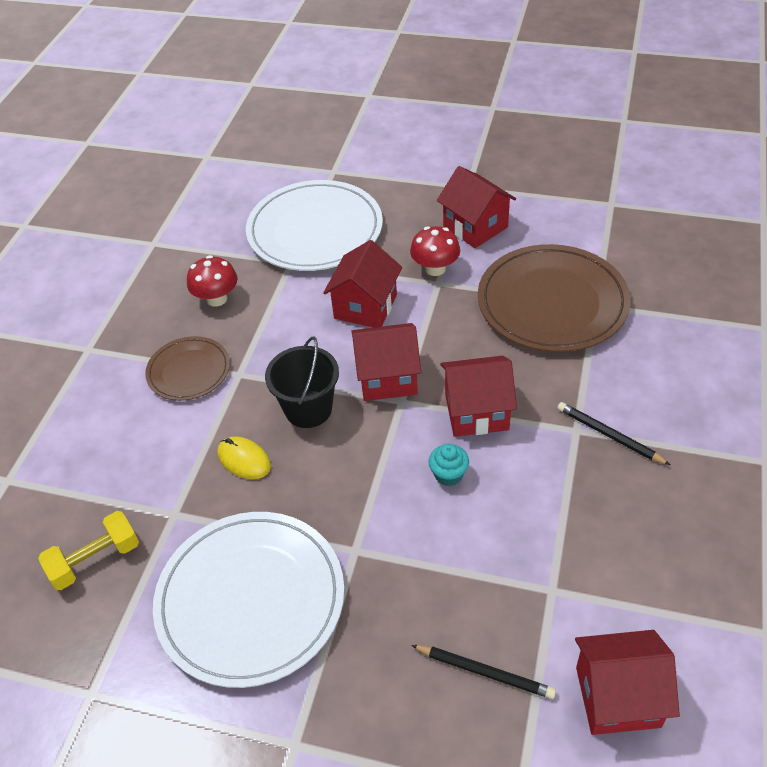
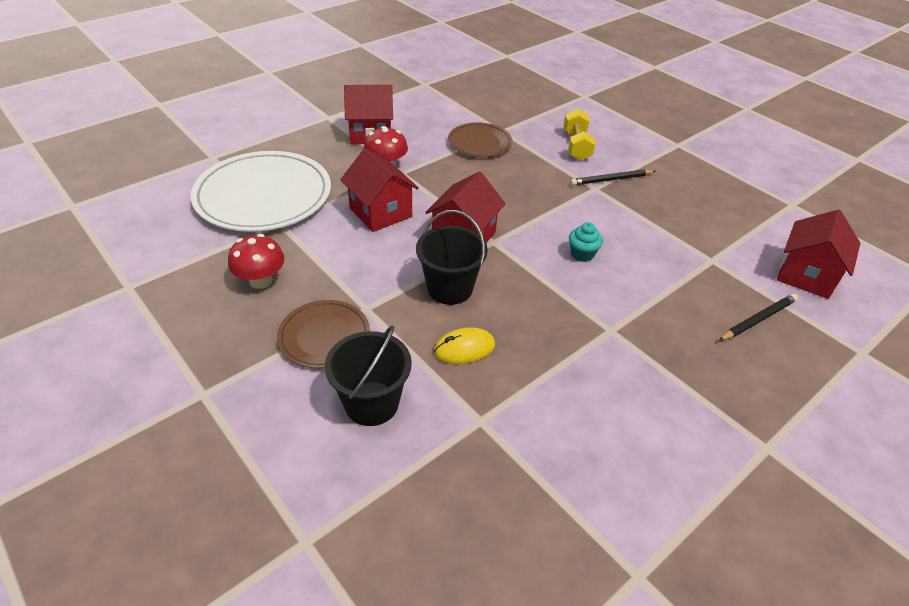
camera: 60 degrees left, 5 degrees down
yellow dumbbell [38,511,139,590] -> yellow dumbbell moved to [564,109,596,160]
white plate [153,512,344,688] -> none
red house [440,356,517,437] -> none
brown plate [478,244,631,352] -> brown plate [448,122,513,157], size x0.54
none -> black bucket [325,326,412,426]

